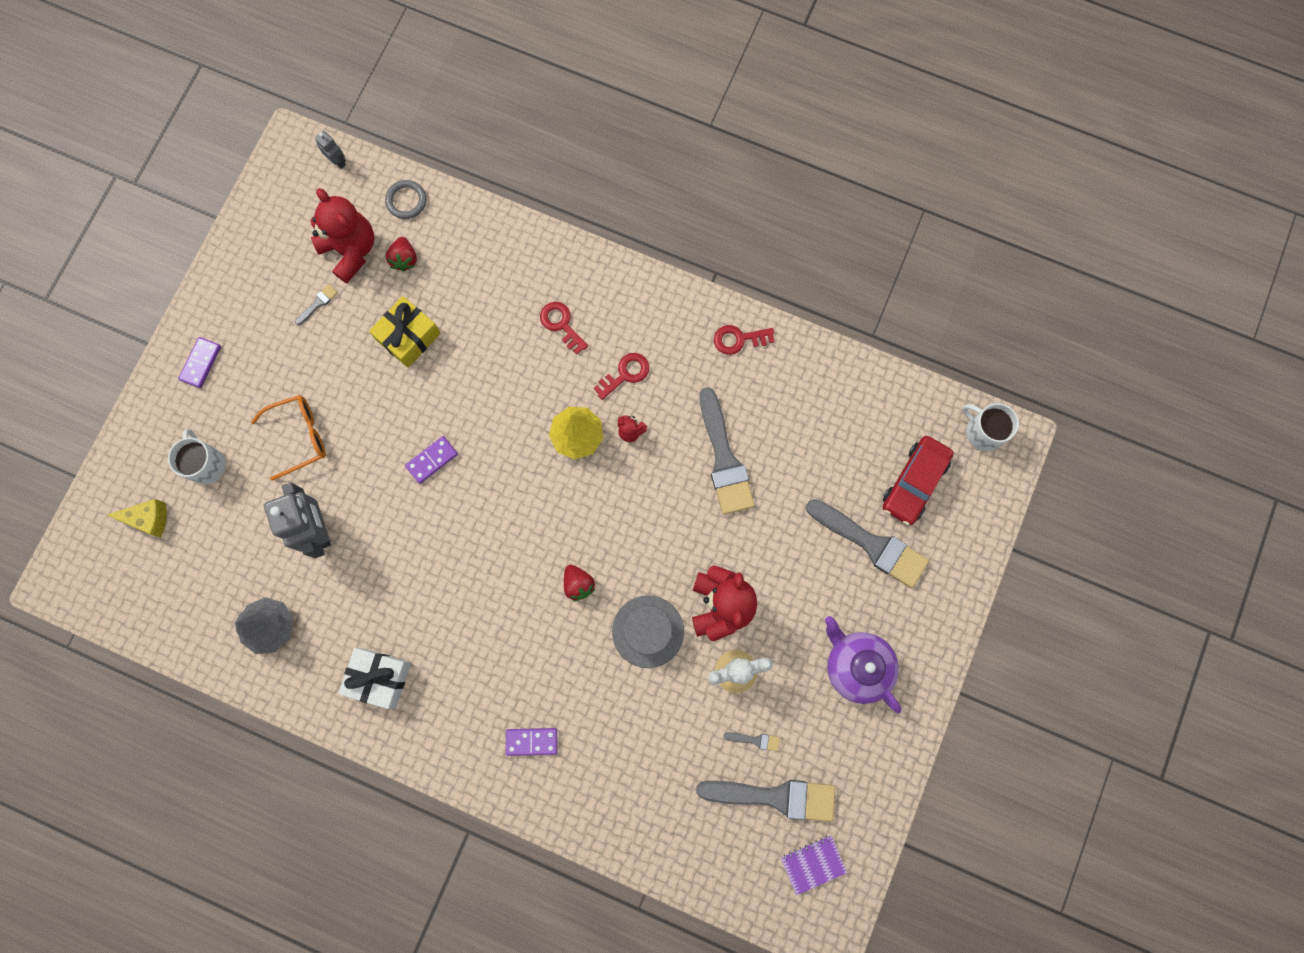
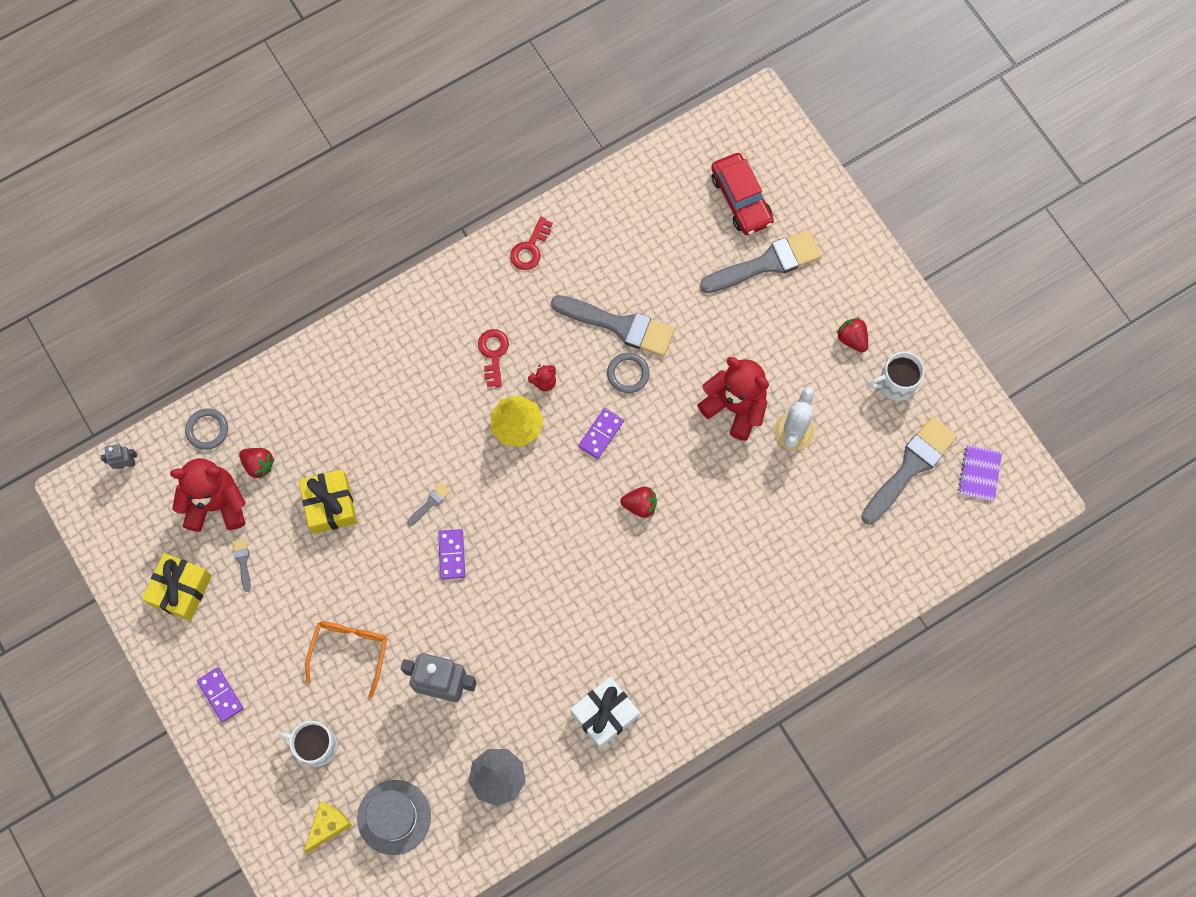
camera: 55 degrees left, 5 degrees down
purple domino [506,728,557,756] -> purple domino moved to [578,408,624,459]
red key [540,302,588,355] -> none
grey hat [612,595,684,668] -> grey hat moved to [357,780,431,855]
grey brush [724,732,780,752] -> grey brush moved to [407,483,451,526]
purple teapot [825,616,902,713] -> red strawberry [837,318,868,352]
white mug [963,403,1019,451] -> white mug moved to [869,352,925,401]
none -> yellow gift [142,553,212,621]
none -> grey ring [607,353,650,393]

